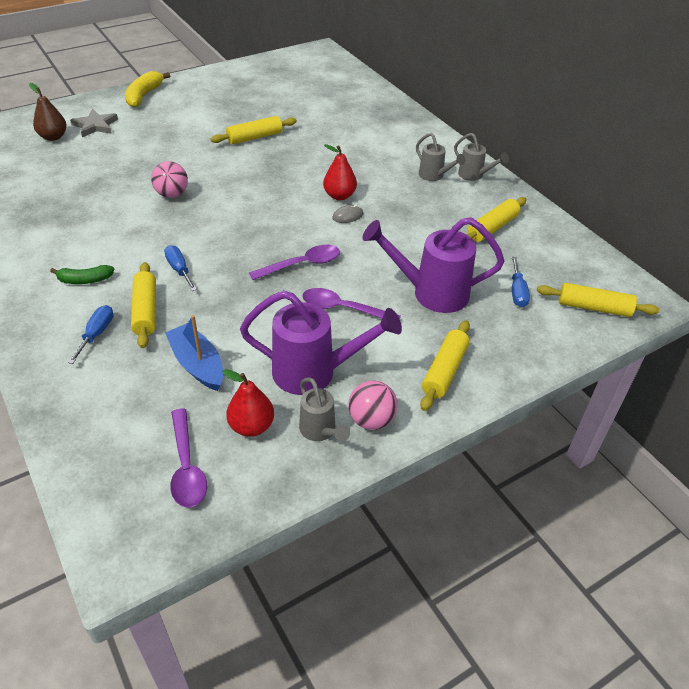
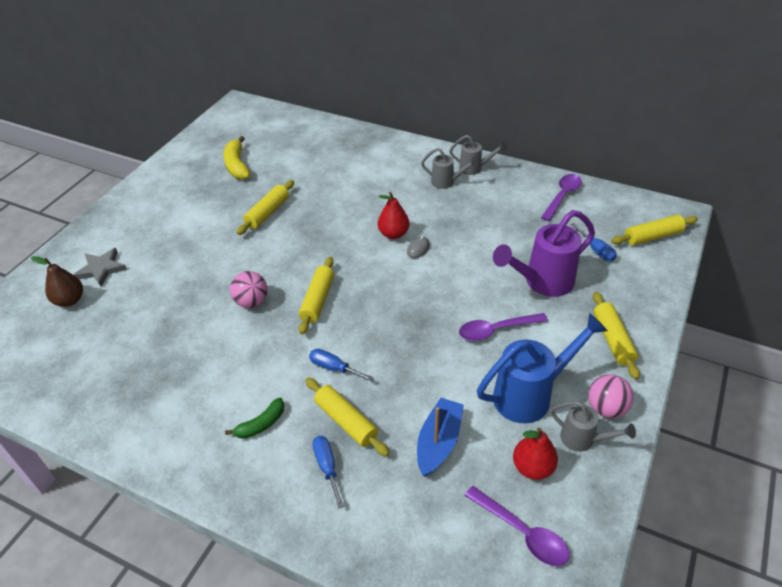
camera: 30 degrees left, 0 degrees up
yellow banana [125,71,170,107] -> yellow banana moved to [223,136,250,179]
blue boat [165,315,223,391] -> blue boat turned 90 degrees clockwise [417,398,464,477]
purple watering can [240,290,402,395] -> blue watering can [477,313,608,424]
purple spoon [249,245,340,280] -> purple spoon moved to [541,174,582,221]
yellow rolling pin [466,197,527,242] -> yellow rolling pin moved to [299,257,334,335]

